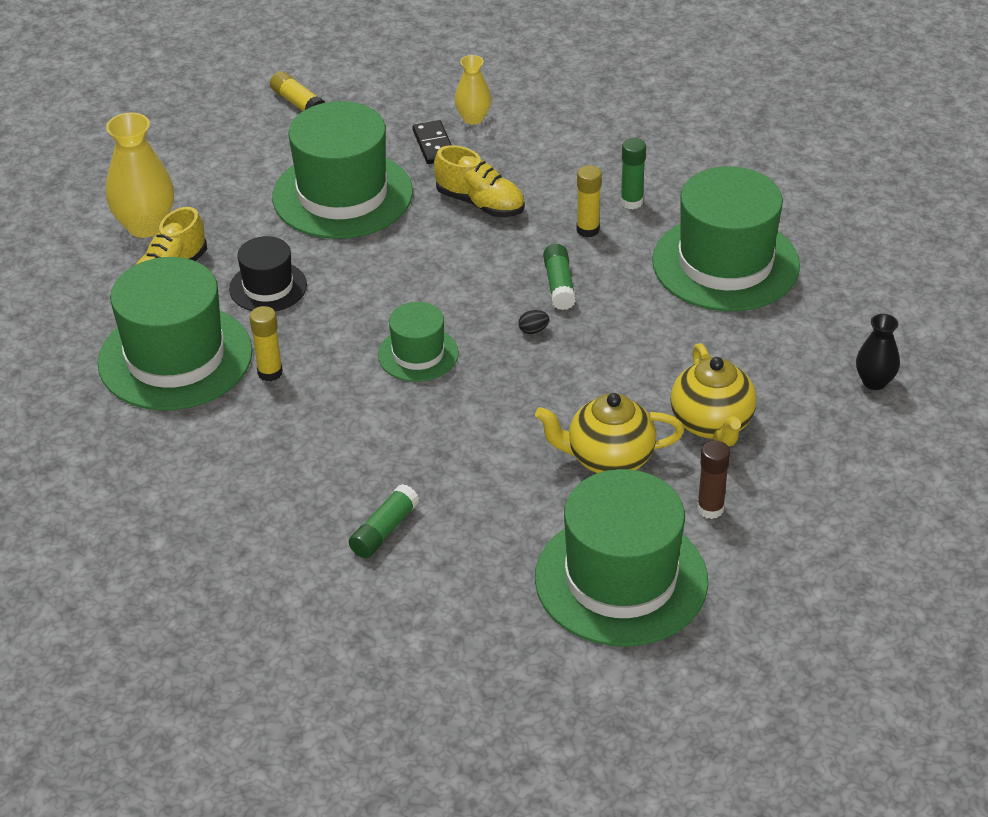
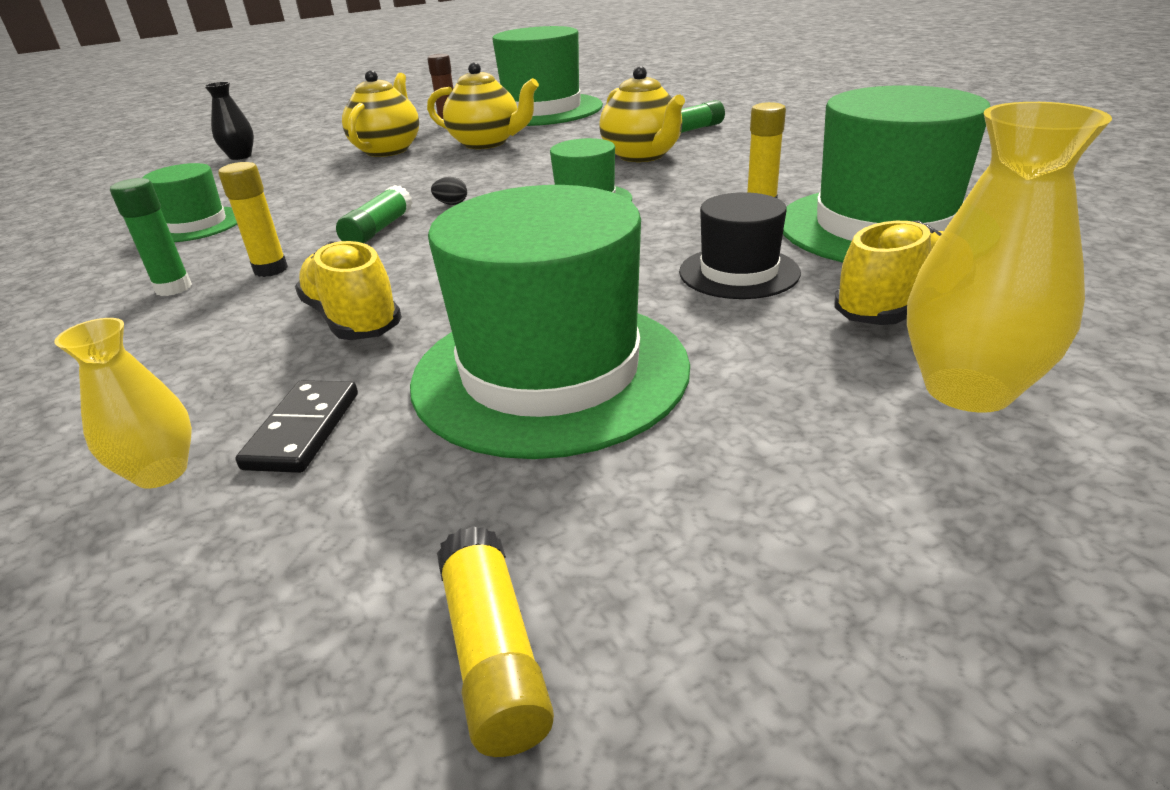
camera: 155 degrees left, 10 degrees down
green hat [652,166,800,311] -> green hat [142,163,237,242], size x0.52
none -> yellow teapot [599,66,685,162]

